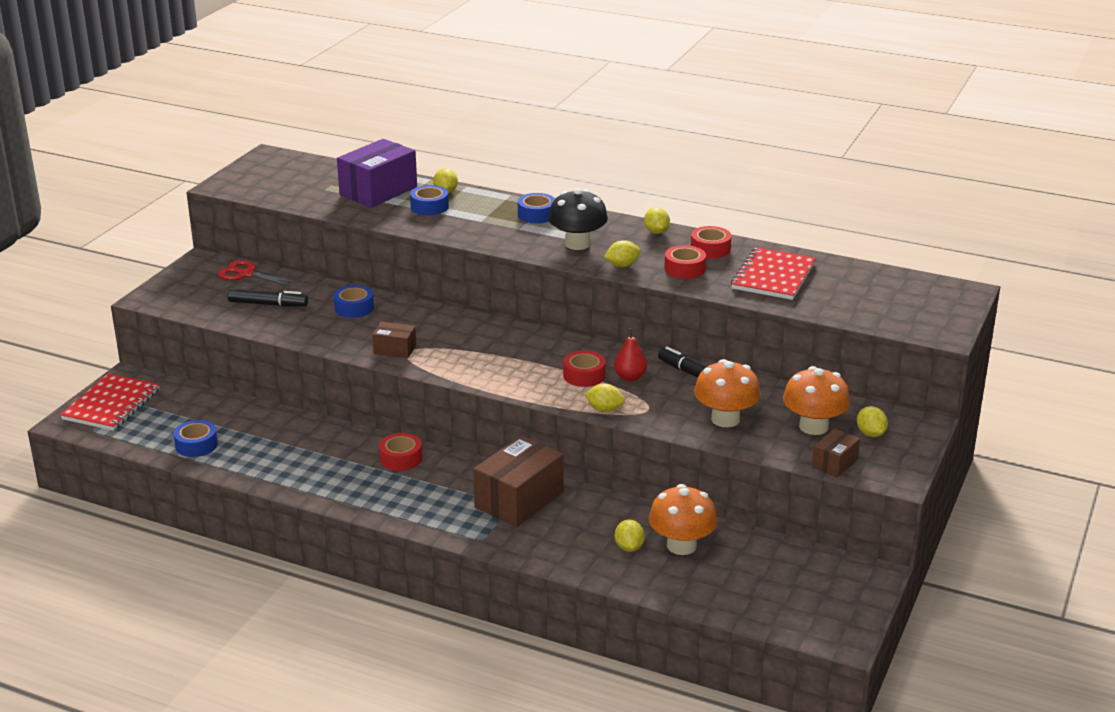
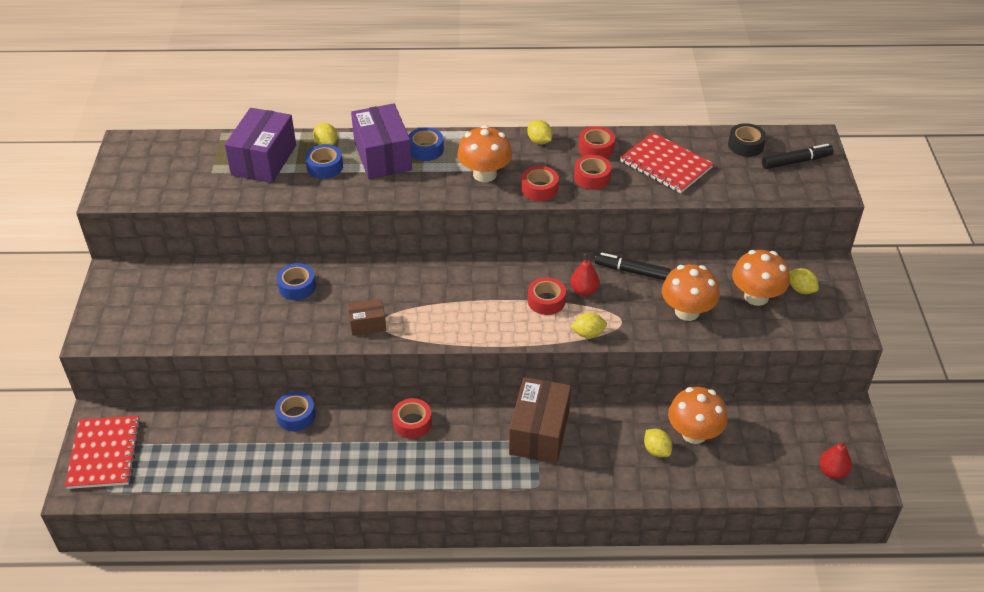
camera: 25 degrees left, 15 degrees up
blue tape [173,420,218,457] -> blue tape moved to [275,391,316,431]
red scissors [218,260,297,286] -> none
black marker [228,289,308,307] -> black marker moved to [762,144,834,169]
black mushroom [548,188,608,250] -> orange mushroom [457,125,512,182]
yellow lemon [604,240,641,267] -> red tape [521,166,559,201]
red notebook [731,247,816,300] -> red notebook turned 45 degrees counterclockwise [620,132,714,193]
brown box [812,428,860,478] -> none
none -> purple box [351,104,412,179]
none -> black tape [728,123,766,157]
none -> red pear [819,441,852,479]

